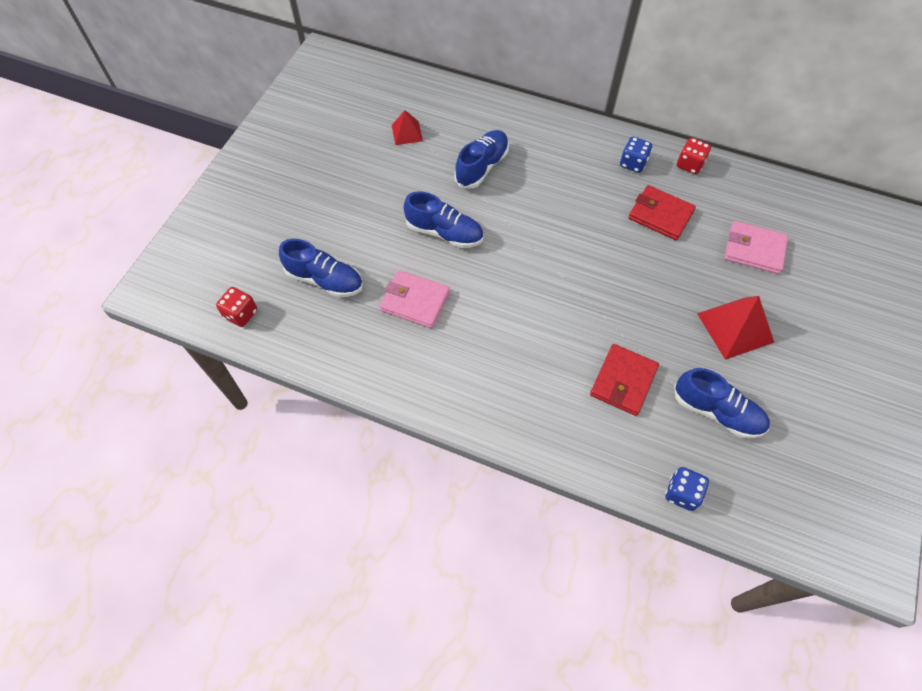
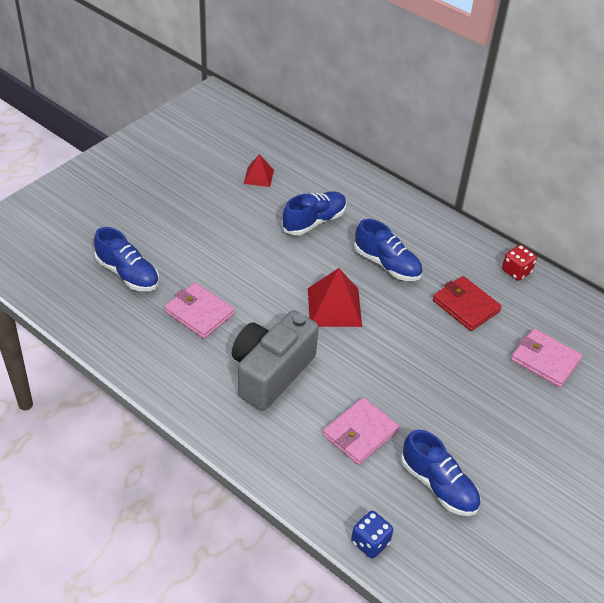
camera: 15 degrees right, 15 degrees down
red dice [216,287,257,327] -> none
blue shoe [403,191,483,248] -> blue shoe moved to [354,219,423,281]
red wallet [590,344,659,416] -> pink wallet [323,397,399,465]
blue dice [620,137,652,173] -> none
red pyramid [697,296,774,360] -> red pyramid moved to [308,268,362,327]
none -> grey camera [232,310,319,411]

